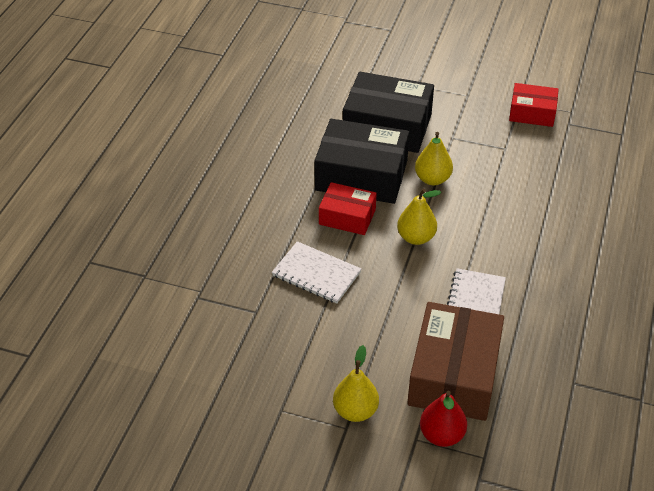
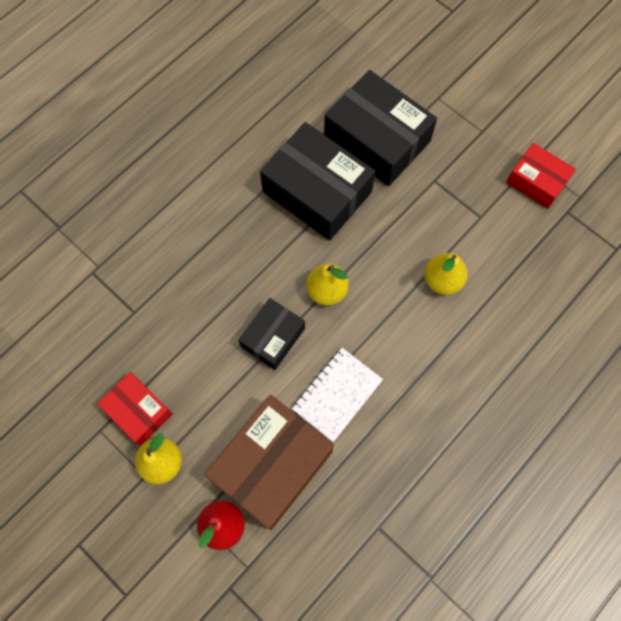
camera: 25 degrees right, 25 degrees up
white notebook [272,241,361,304] -> none
red box [319,182,377,235] -> red box moved to [97,372,173,446]
yellow pear [415,132,453,185] -> yellow pear moved to [424,253,468,295]
none -> black box [238,298,305,370]

